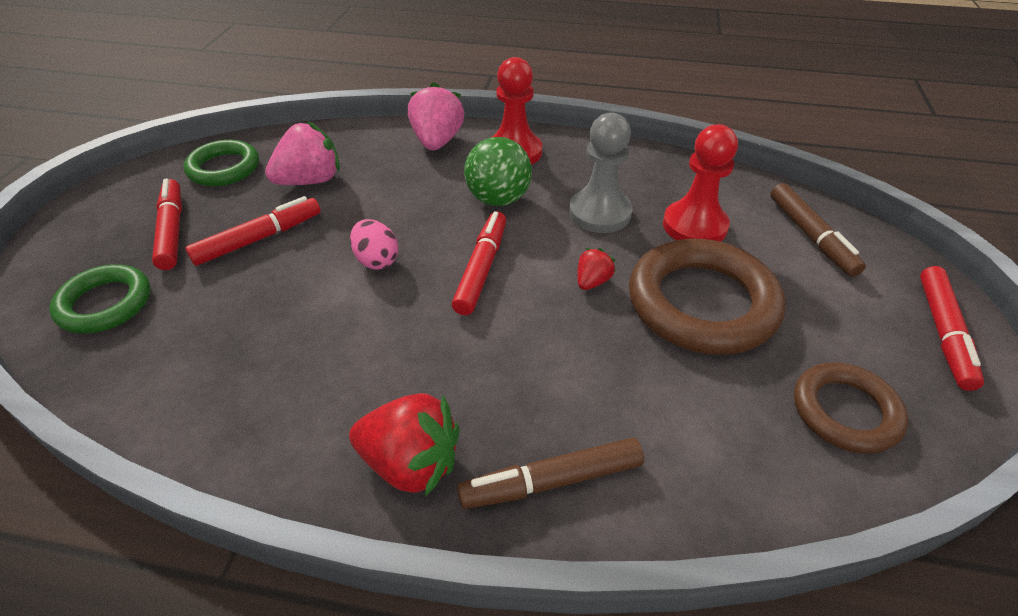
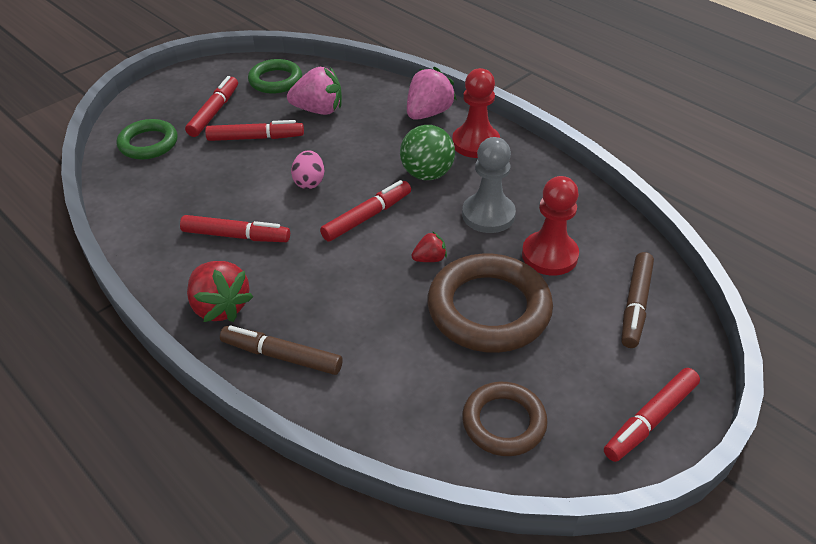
camera: 35 degrees right, 0 degrees up
none -> red marker [180,215,290,242]

